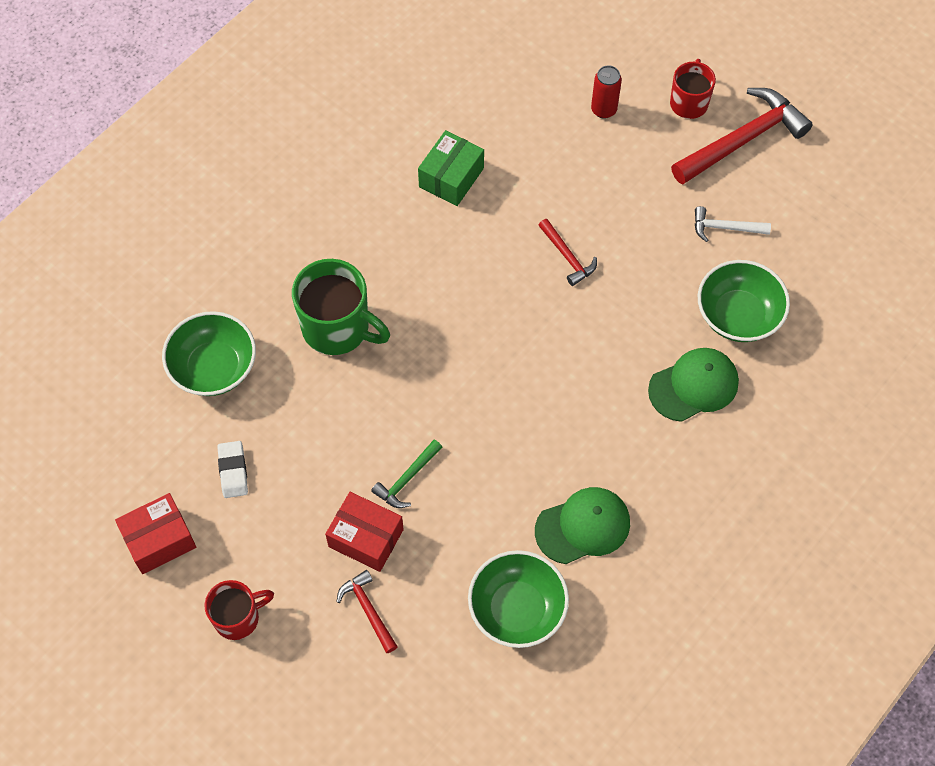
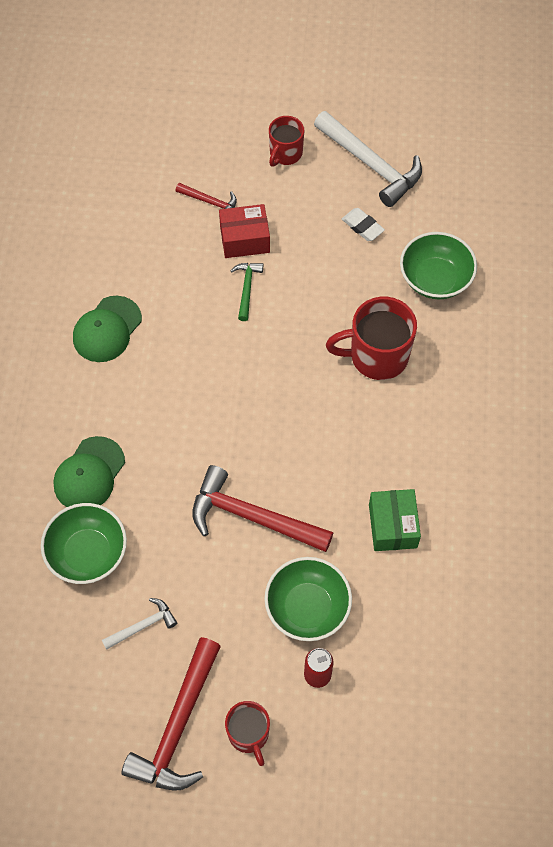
camera: 145 degrees right, 0 degrees up
red box [115,493,196,574] -> white hammer [314,111,422,207]
green mug [292,259,390,355] -> red mug [326,297,417,380]
green bowl [468,550,569,648] -> green bowl moved to [265,557,352,641]
red hammer [538,219,597,286] -> red hammer [192,465,333,552], size x1.99

